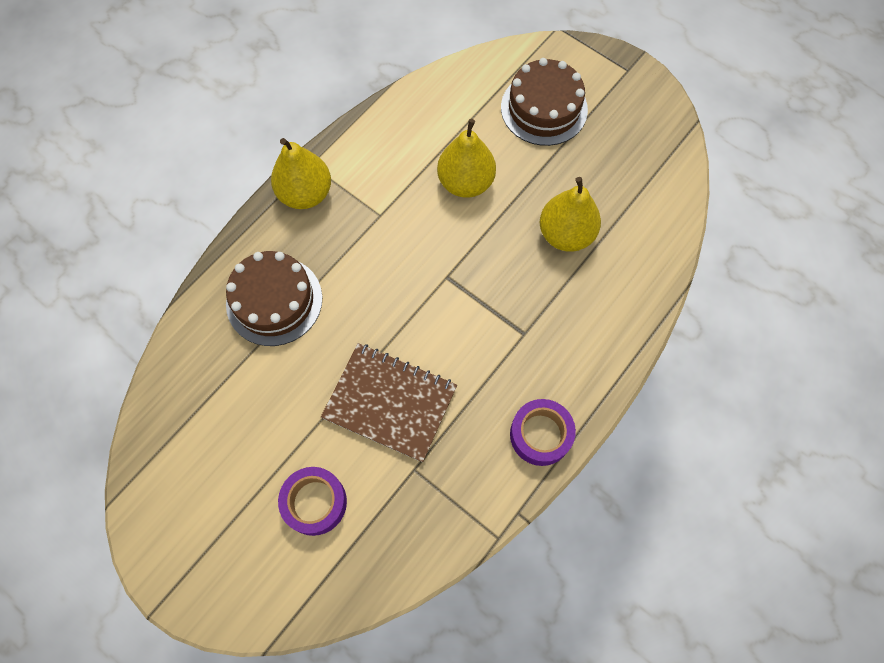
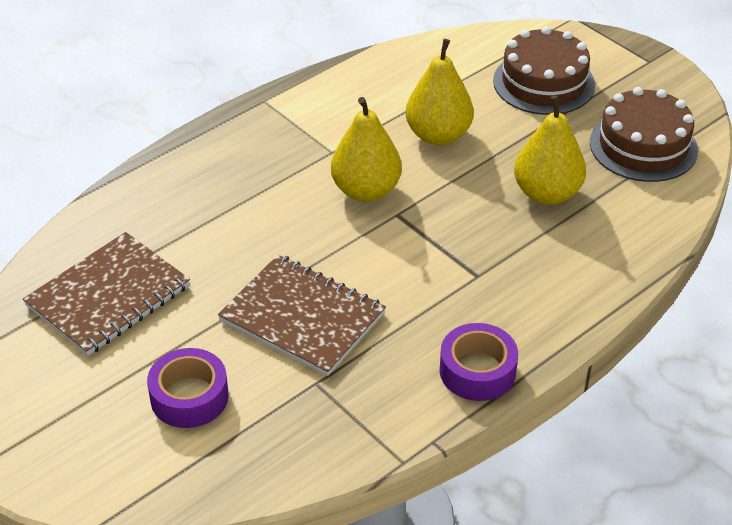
camera: 10 degrees right, 25 degrees down
brown cake [226,251,322,346] -> brown cake moved to [590,87,698,182]
yellow pear [271,138,331,209] -> yellow pear moved to [331,97,402,202]
none -> brown notebook [23,232,190,356]

